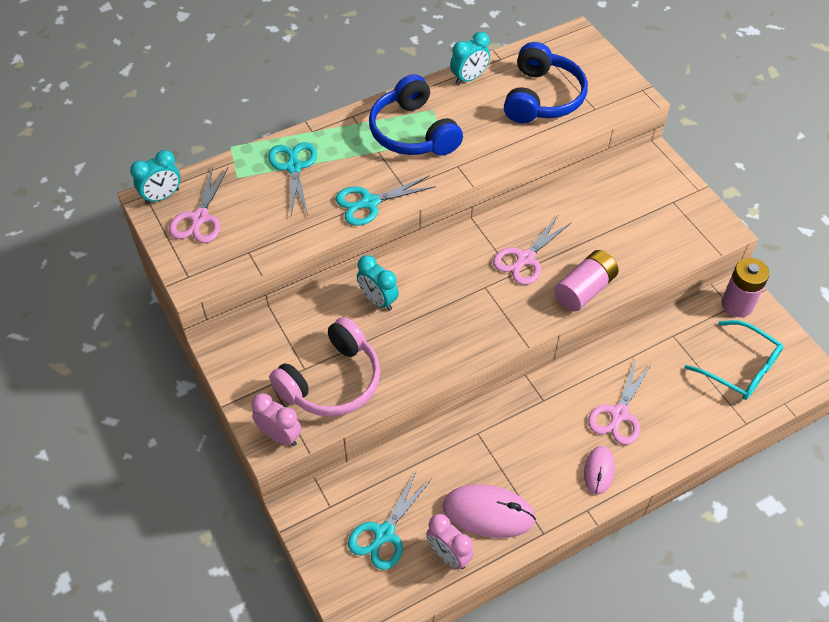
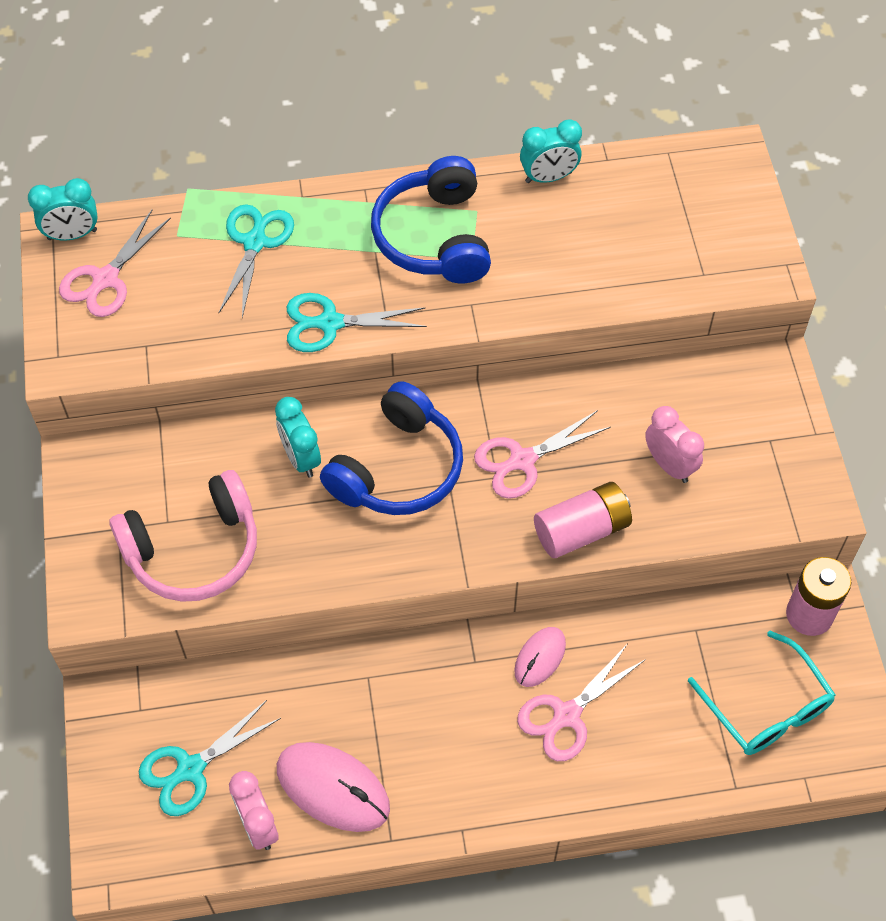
camera: 20 degrees right, 5 degrees up
pink clock [251,393,301,446] -> pink clock moved to [645,406,704,483]
blue headphones [504,42,588,123] -> blue headphones moved to [320,381,463,515]
pink mouse [584,446,615,494] -> pink mouse moved to [514,627,566,687]

